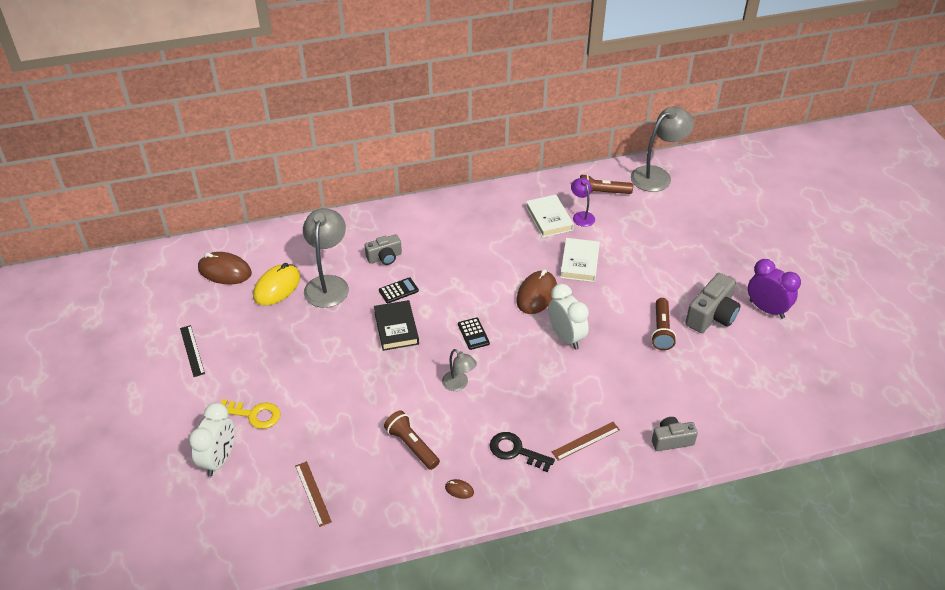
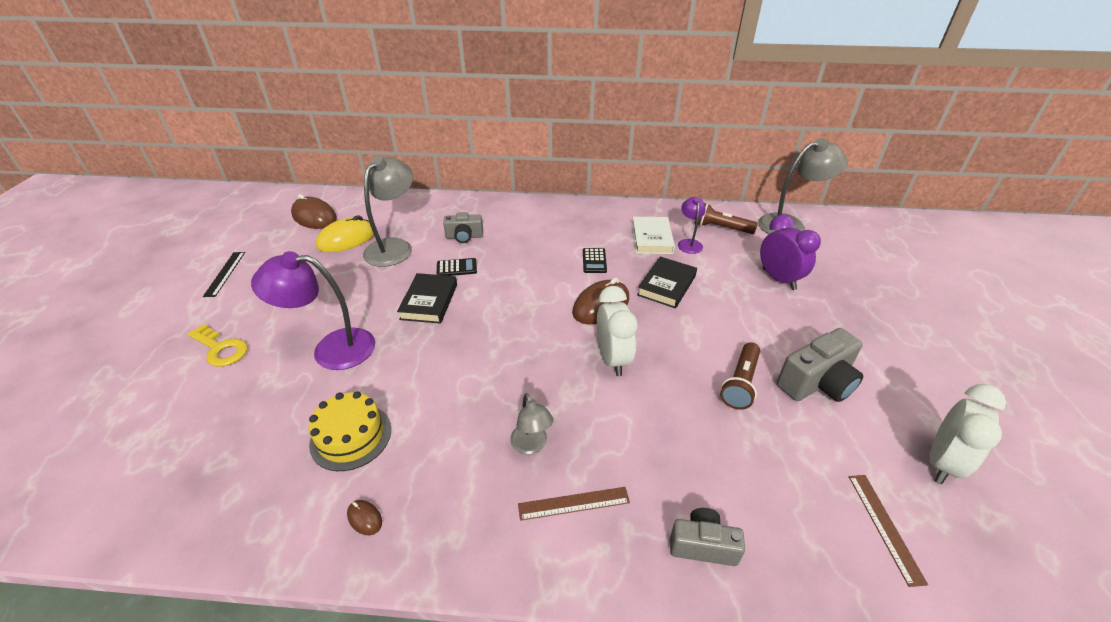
camera: 20 degrees right, 5 degrees down
white clock [189,403,235,477] -> white clock moved to [930,384,1006,484]
brown ruler [295,461,332,527] -> brown ruler moved to [849,475,928,587]
brown flashlight [384,410,440,470] -> yellow cake [309,391,391,471]
grey lamp [442,349,477,391] -> grey lamp moved to [510,393,554,454]
black calculator [458,318,490,350] -> black calculator moved to [583,248,607,273]
black key [490,432,555,472] -> none
white book [560,238,600,282] -> black book [637,257,697,309]
purple clock [748,259,801,319] -> purple clock moved to [760,215,821,290]
none -> purple lamp [251,251,375,370]

